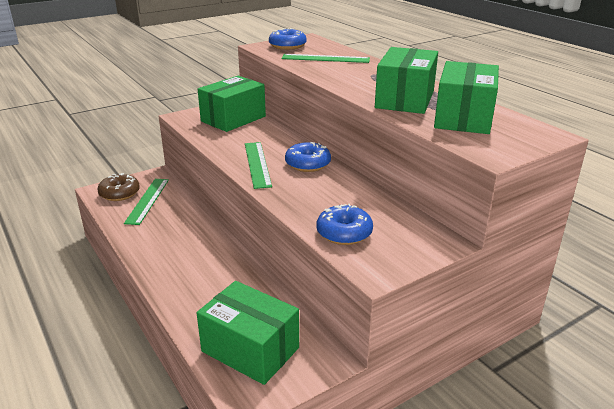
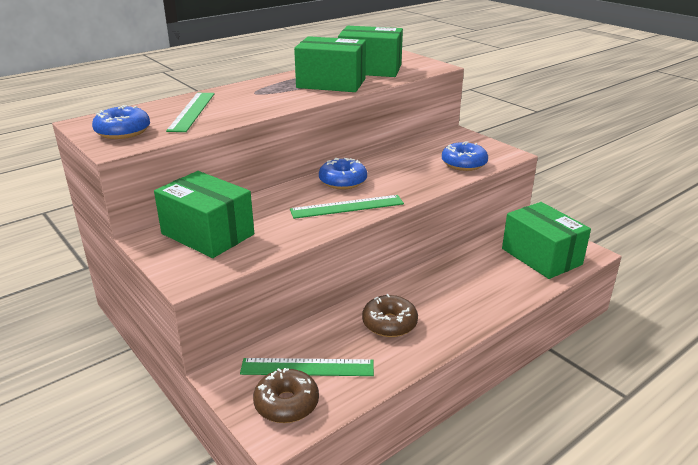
camera: 95 degrees left, 0 degrees up
green box [197,281,299,385] -> green box turned 60 degrees counterclockwise [502,202,591,279]
none -> brown donut [362,294,418,337]

